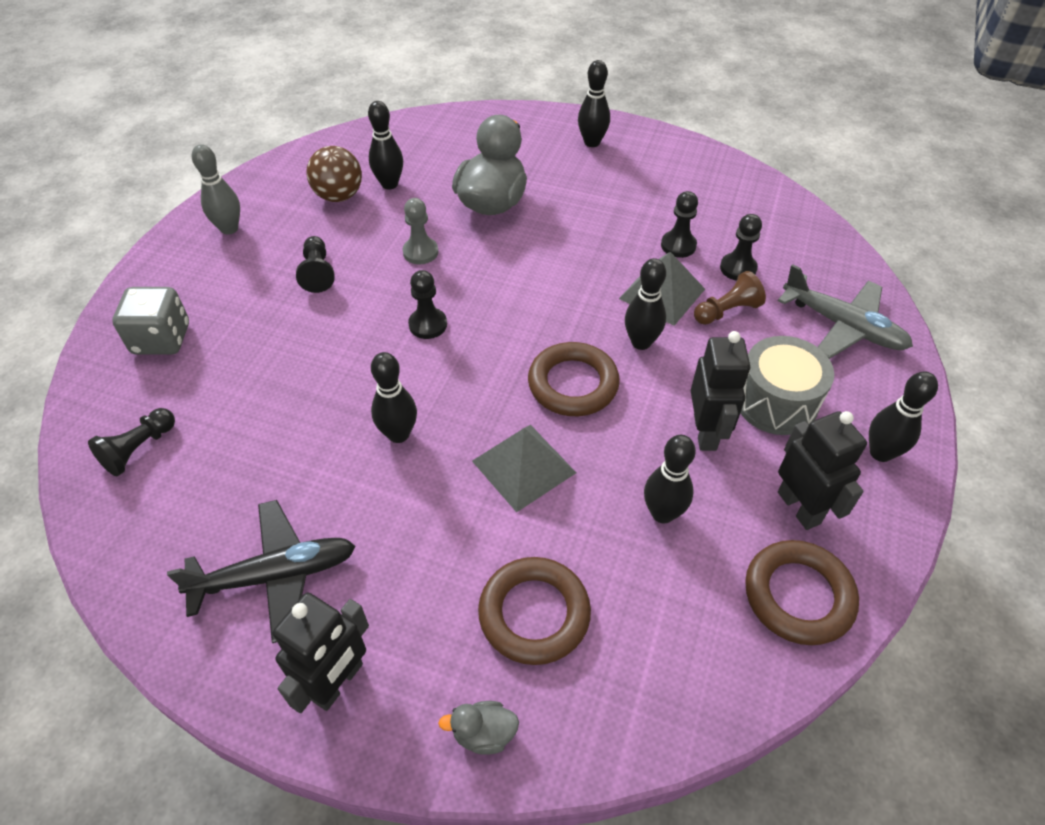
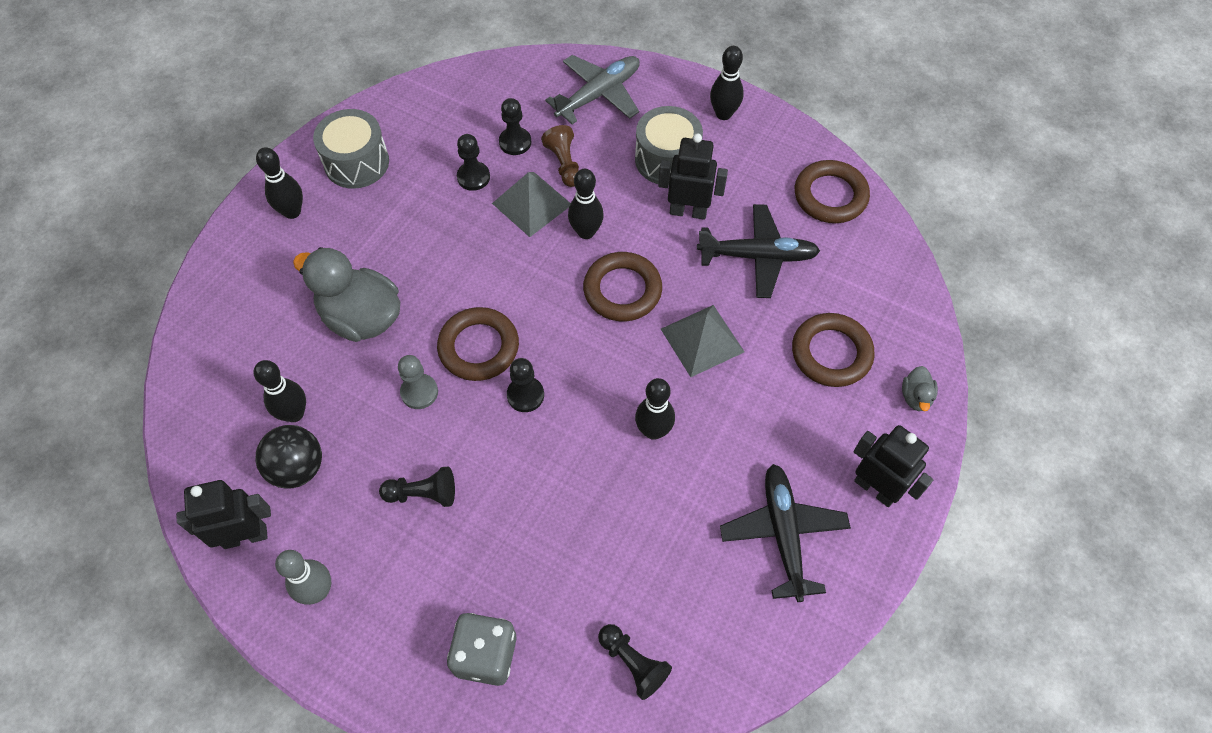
camera: 80 degrees left, 10 degrees up
brown ball [306,146,362,202] -> black ball [255,425,322,489]
black bowling pin [644,435,696,524] -> black plane [697,204,820,298]
black robot [778,411,867,530] -> black robot moved to [176,480,271,549]
none -> grey drum [313,109,389,189]
none -> brown ring [437,307,519,381]

